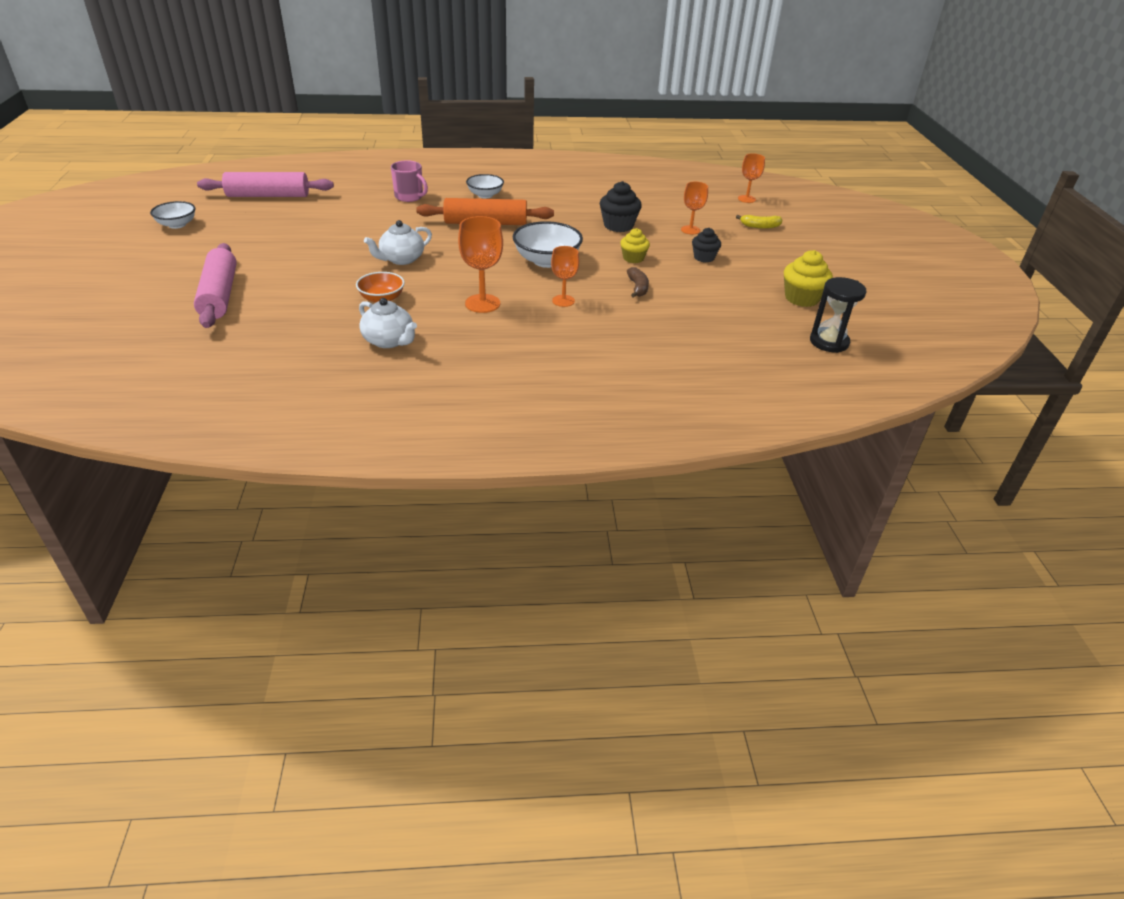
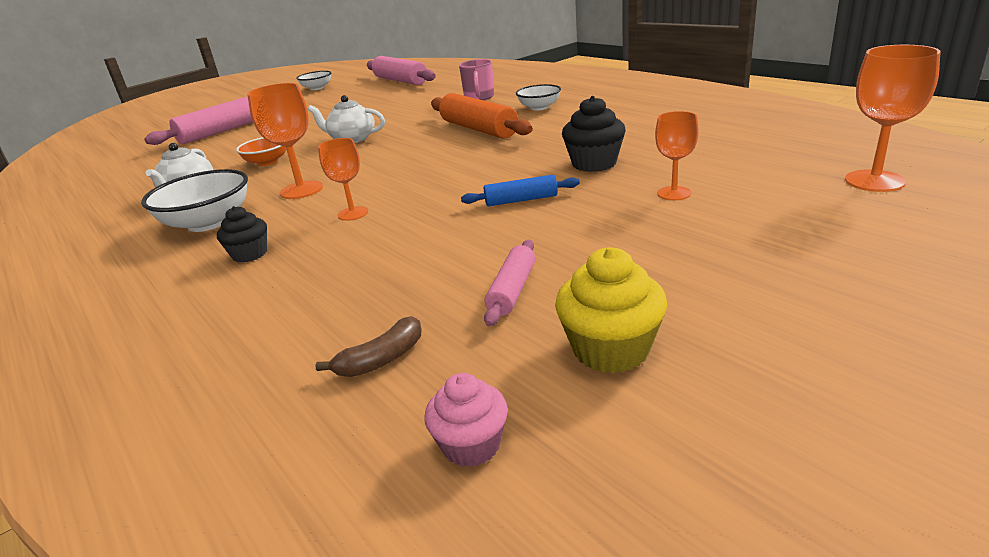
camera: 60 degrees right, 10 degrees down
white bowl [513,221,583,268] -> white bowl moved to [141,169,248,232]
yellow cupcake [620,228,650,263] -> blue rolling pin [461,175,580,206]
brown banana [627,267,649,298] -> brown banana moved to [316,316,421,377]
black cupcake [692,228,721,263] -> black cupcake moved to [217,206,267,263]
yellow banana [736,215,782,229] -> none
orange goblet [738,153,765,203] -> orange goblet [845,45,941,192], size x1.54
black hourglass [810,277,867,353] -> pink cupcake [425,373,508,467]
none -> pink rolling pin [484,240,535,326]

